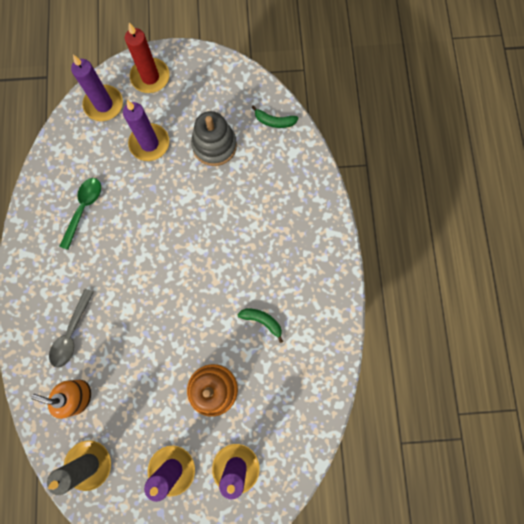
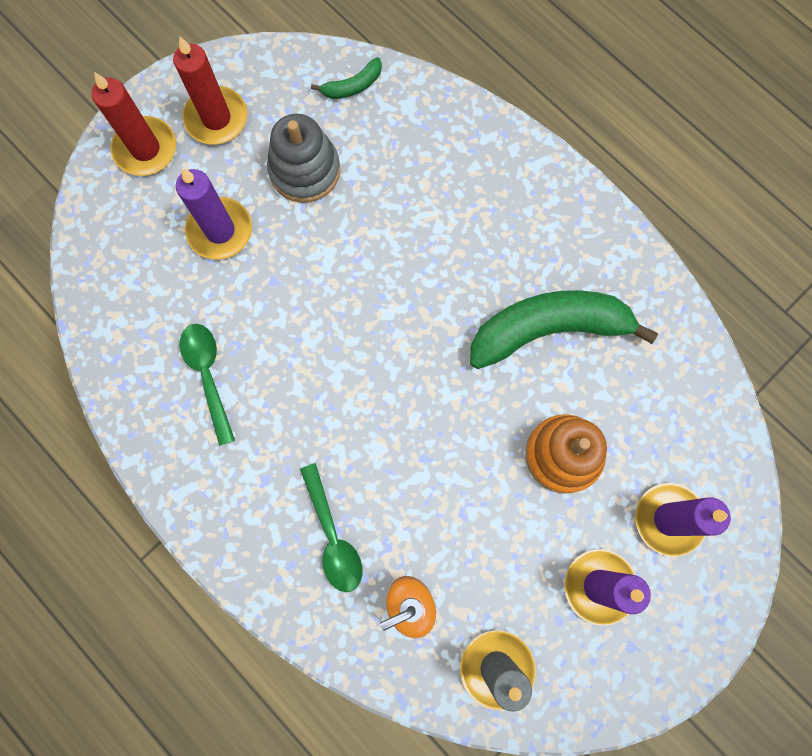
camera: 40 degrees left, 0 degrees up
grey spoon [49,289,94,368] -> green spoon [300,463,362,592]
purple candle [71,55,123,121] -> none
green banana [237,309,283,343] -> green banana [470,290,658,369], size x2.28
none -> red candle [173,37,247,144]

